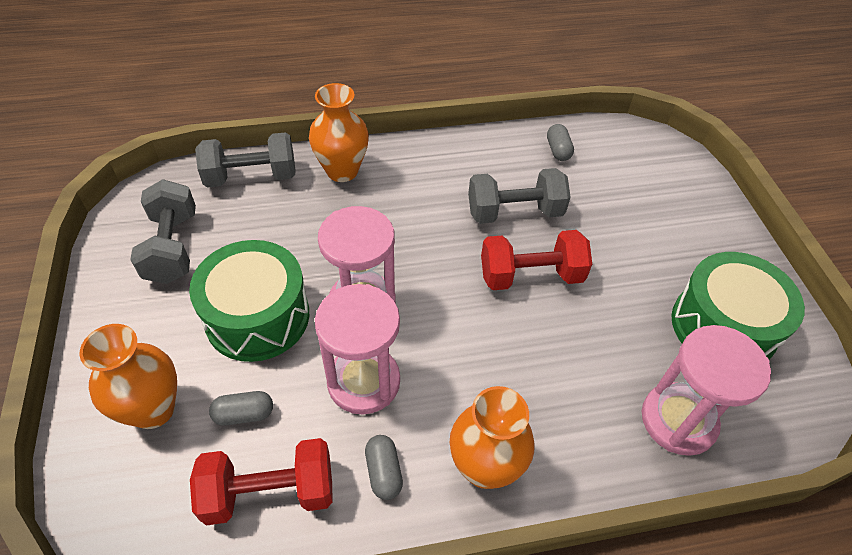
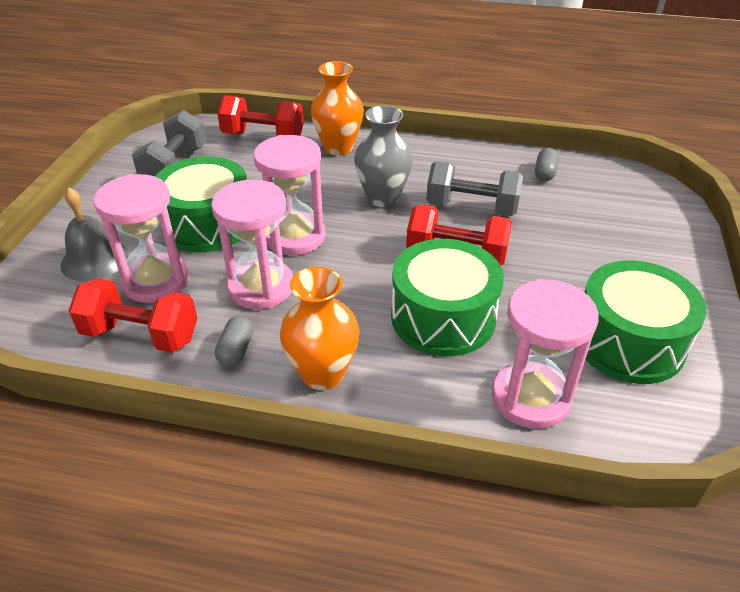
camera: 25 degrees right, 10 degrees down
orange vase [79,324,177,429] -> grey bell [61,188,129,282]
grey dumbbell [195,132,295,188] -> red dumbbell [217,95,304,136]
grey capsule [209,391,273,426] -> pink hourglass [93,174,189,303]
none -> grey vase [354,105,413,207]
none -> green drum [391,239,504,356]

